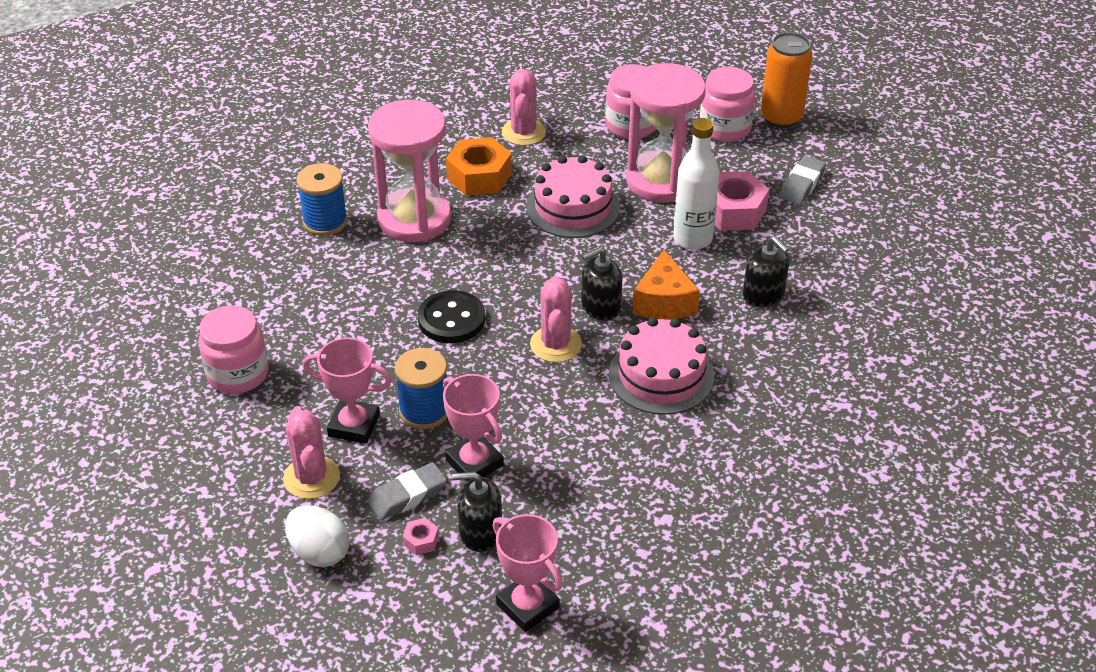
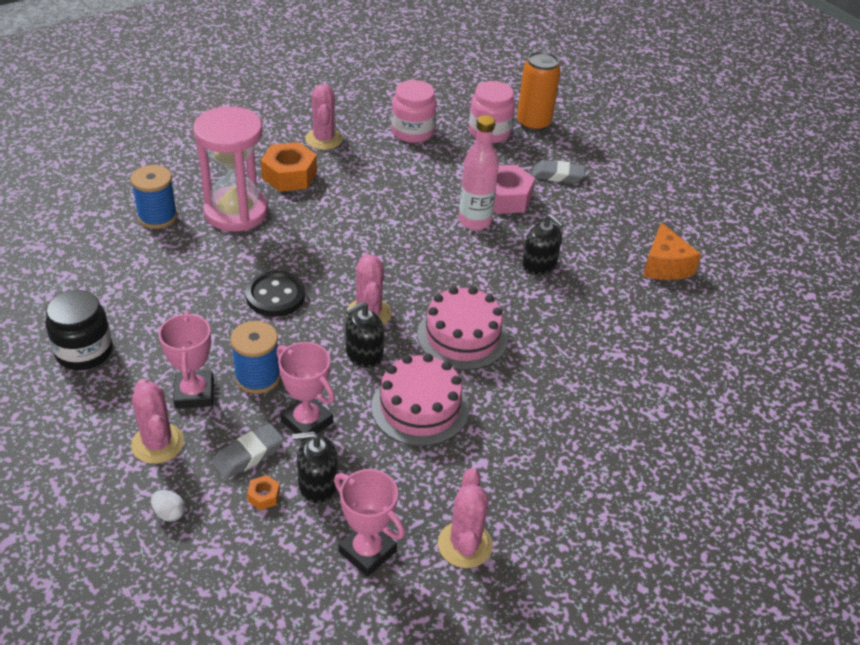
camera: 10 degrees left, 0 degrees up
pink jar [198,305,269,394] -> black jar [46,290,113,370]
white egg [285,505,349,567] -> white egg [151,490,185,522], size x0.56
pink trophy [303,337,392,444] -> pink trophy turned 75 degrees clockwise [158,311,214,409]
pink nut [403,518,439,555] -> orange nut [247,475,280,510]
pink cake [526,155,620,238] -> pink cake moved to [371,353,469,446]
black soap dispenser [581,247,622,321] -> black soap dispenser moved to [346,302,384,368]
pink hourglass [626,63,706,203] -> none
orange cheese [633,250,700,319] -> orange cheese moved to [643,223,701,280]
white bottle [673,118,719,250] -> pink bottle [459,115,499,230]
grey eraser [779,156,826,205] -> grey eraser turned 75 degrees clockwise [532,160,585,183]
none -> pink cactus [438,468,493,568]

